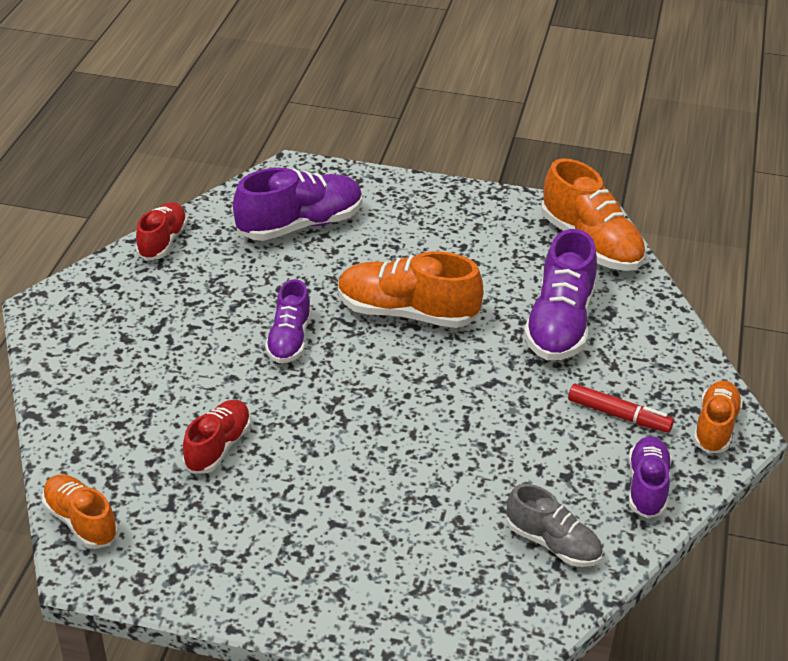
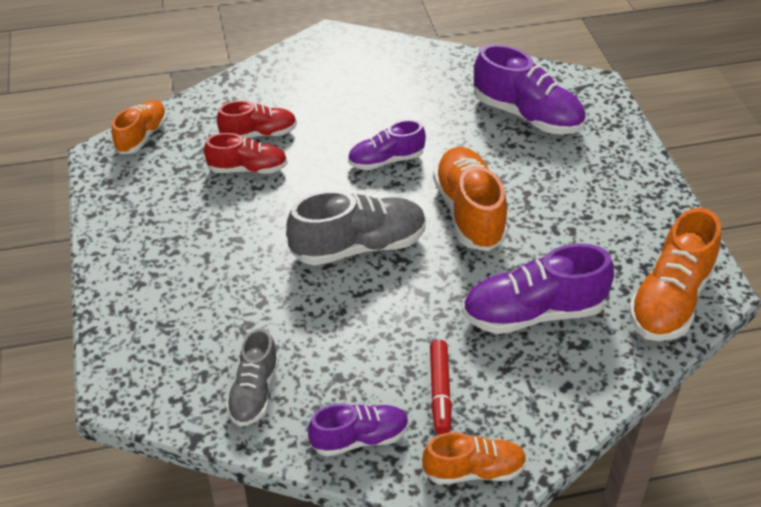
camera: 65 degrees right, 5 degrees up
red shoe [136,202,188,260] -> red shoe moved to [217,100,297,138]
none -> grey shoe [286,190,426,266]

